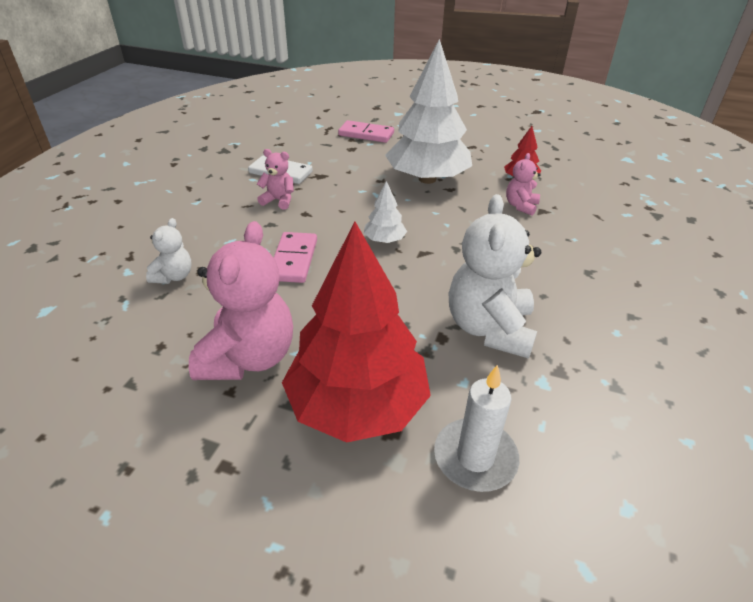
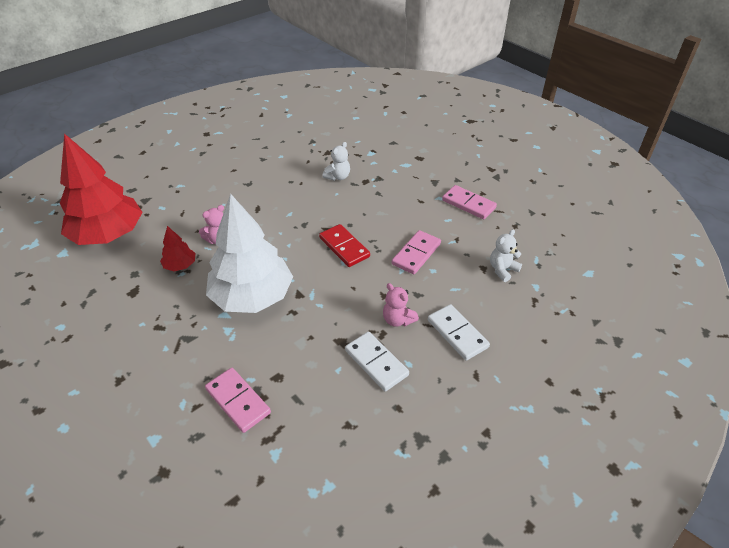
camera: 150 degrees left, 5 degrees up
pink teddy bear [189,221,293,380] -> pink domino [442,185,497,219]
red tree [282,222,431,443] -> red tree moved to [60,133,143,245]
white tree [364,181,407,243] -> red domino [319,224,370,267]
white candle [434,365,519,492] -> none
white teddy bear [449,194,541,359] -> white teddy bear [323,142,350,181], size x0.51
none -> white domino [428,304,490,361]

